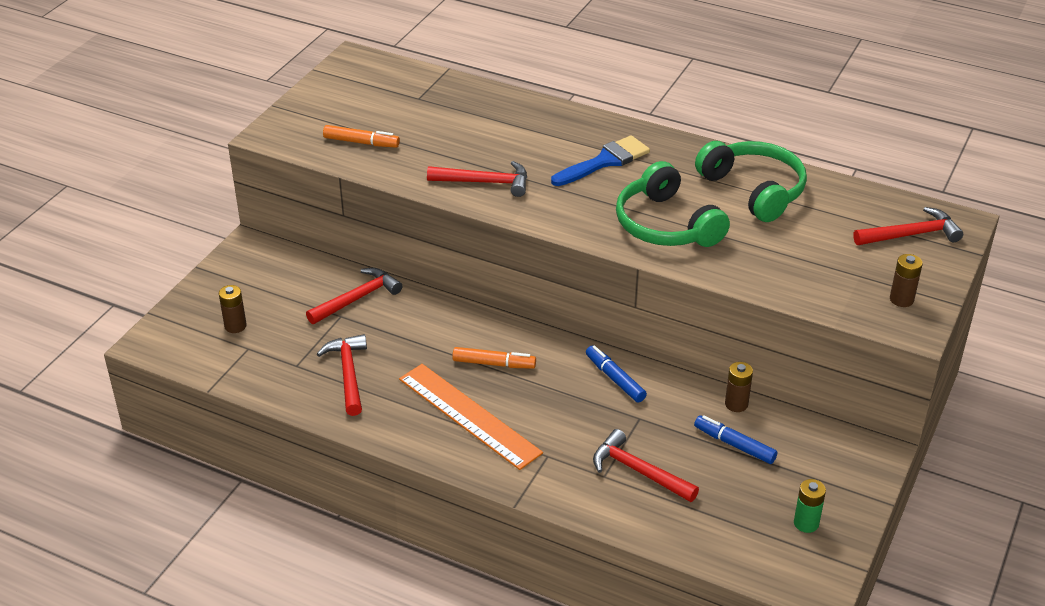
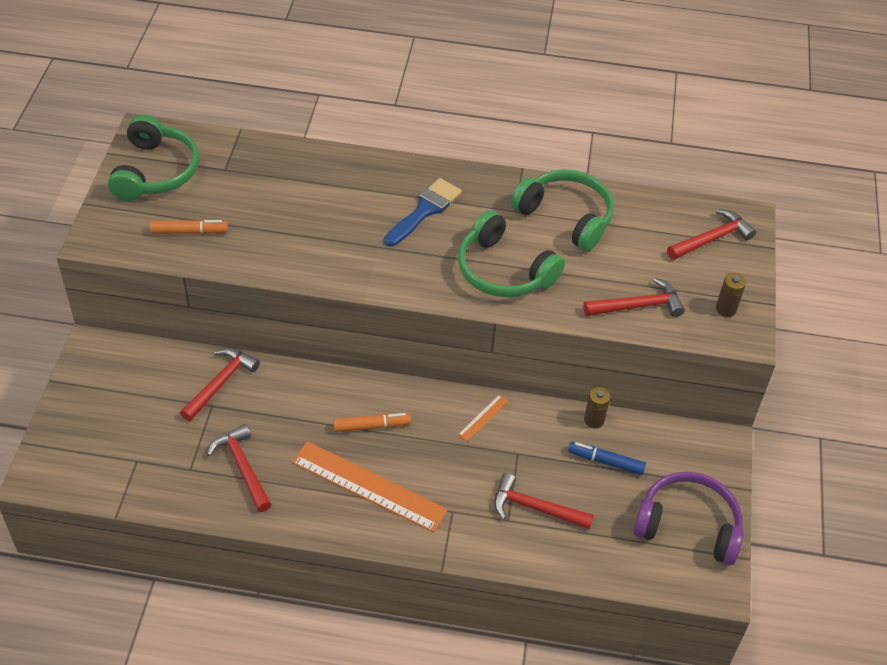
camera: 20 degrees left, 10 degrees up
brown battery [219,285,247,333] -> none
red hammer [427,161,527,197] -> red hammer moved to [583,278,685,317]
blue marker [586,345,647,403] -> orange ruler [458,394,509,441]
green battery [794,479,826,533] -> purple headphones [633,472,744,565]
none -> green headphones [108,115,199,201]

